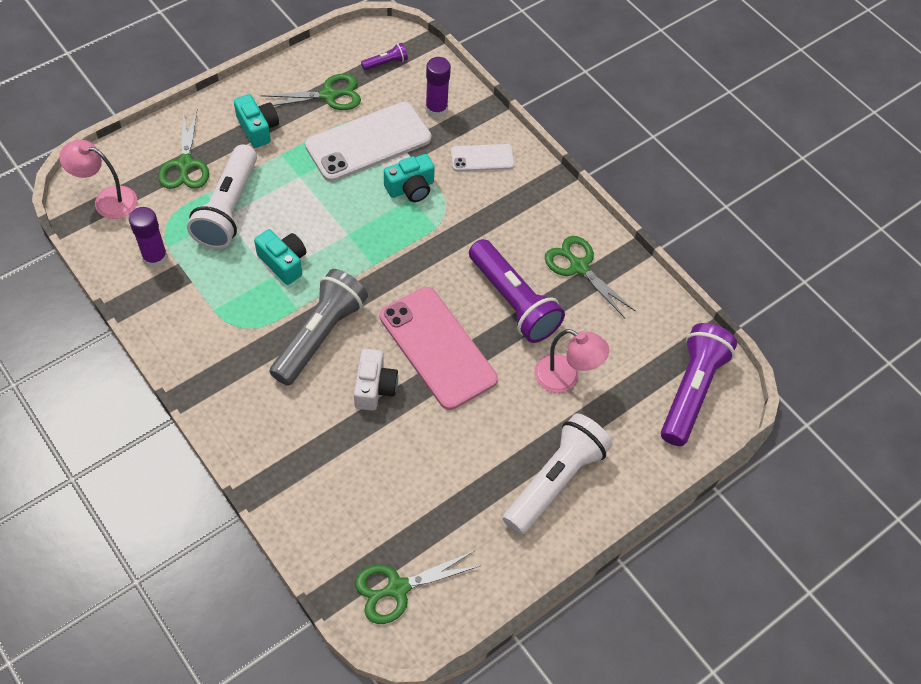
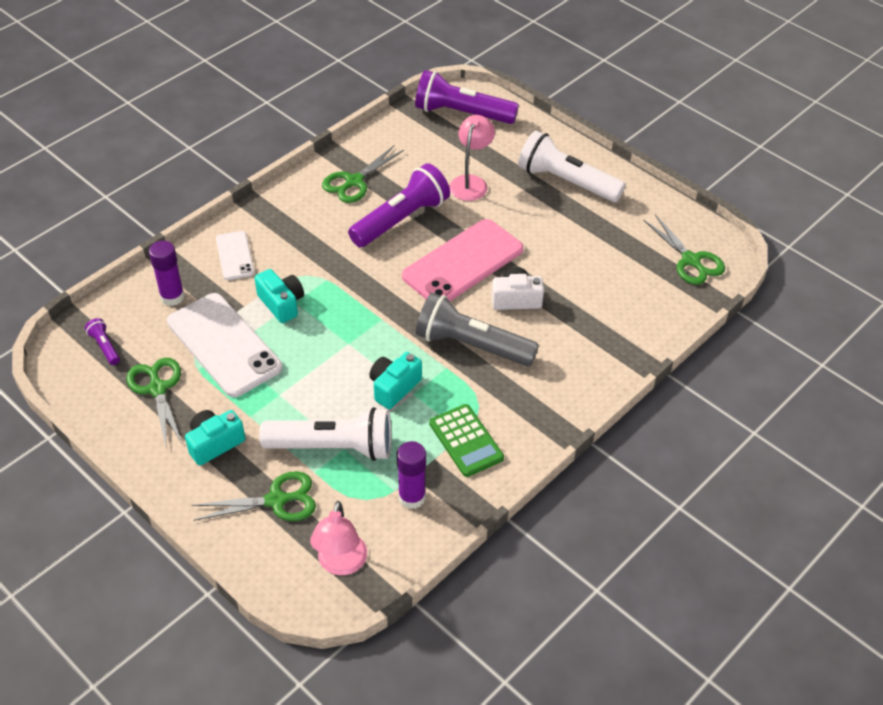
camera: 95 degrees left, 10 degrees down
none -> green calculator [429,404,504,477]

